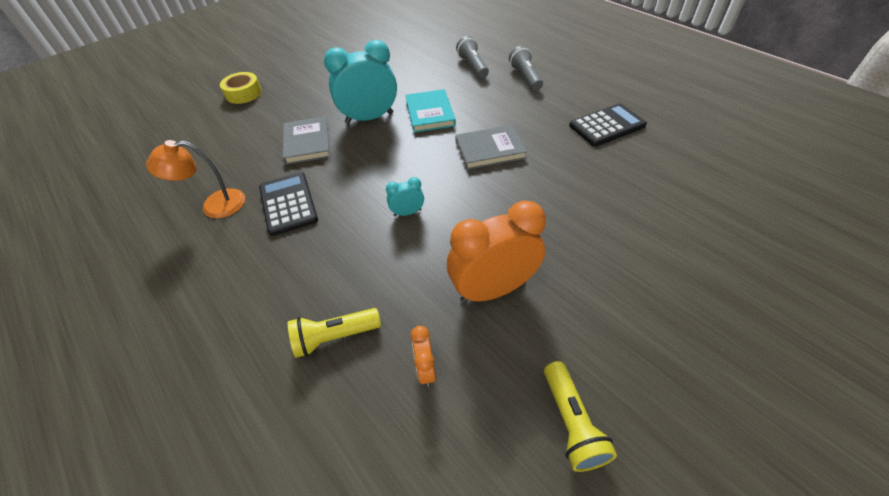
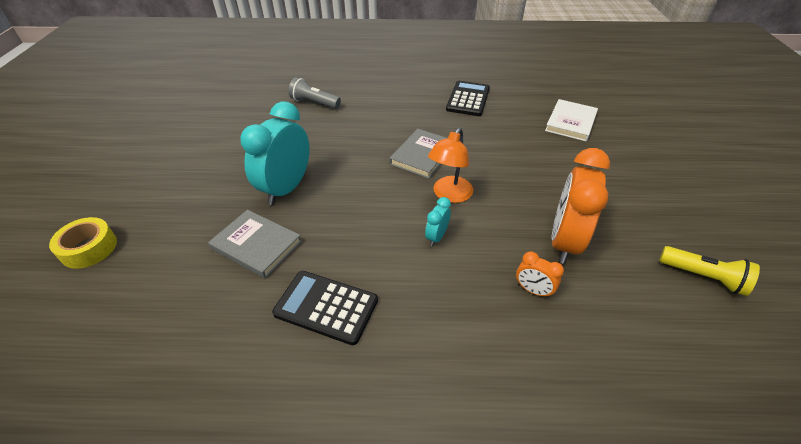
camera: 50 degrees left, 5 degrees down
orange lamp [146,140,245,218] -> orange lamp moved to [428,128,473,203]
yellow flashlight [288,308,381,358] -> none
turquoise book [405,89,456,133] -> none
orange clock [411,326,436,386] -> orange clock moved to [516,251,564,298]
grey flashlight [509,46,543,91] -> none
none -> white book [545,99,598,141]

